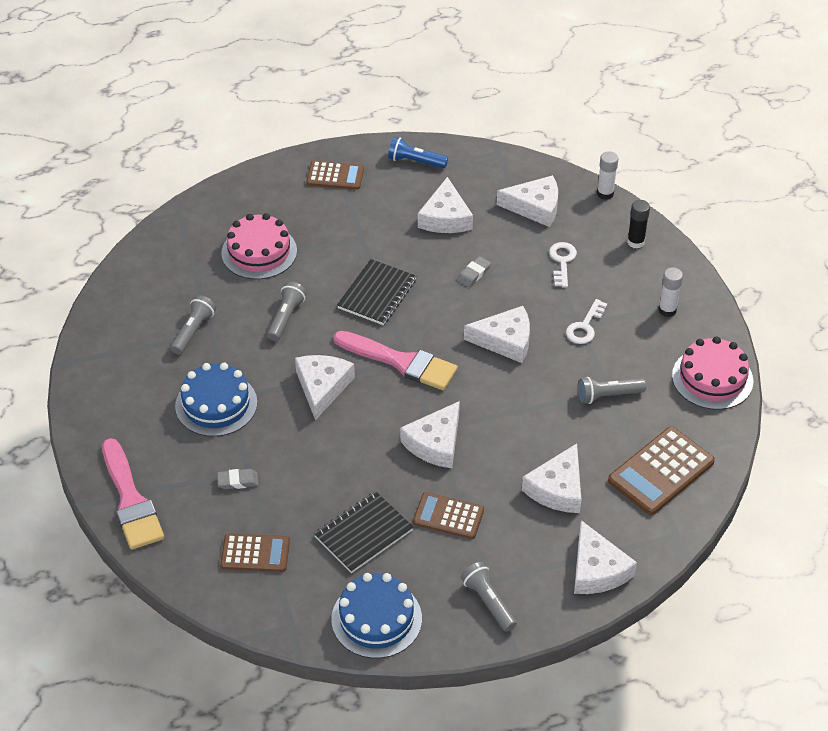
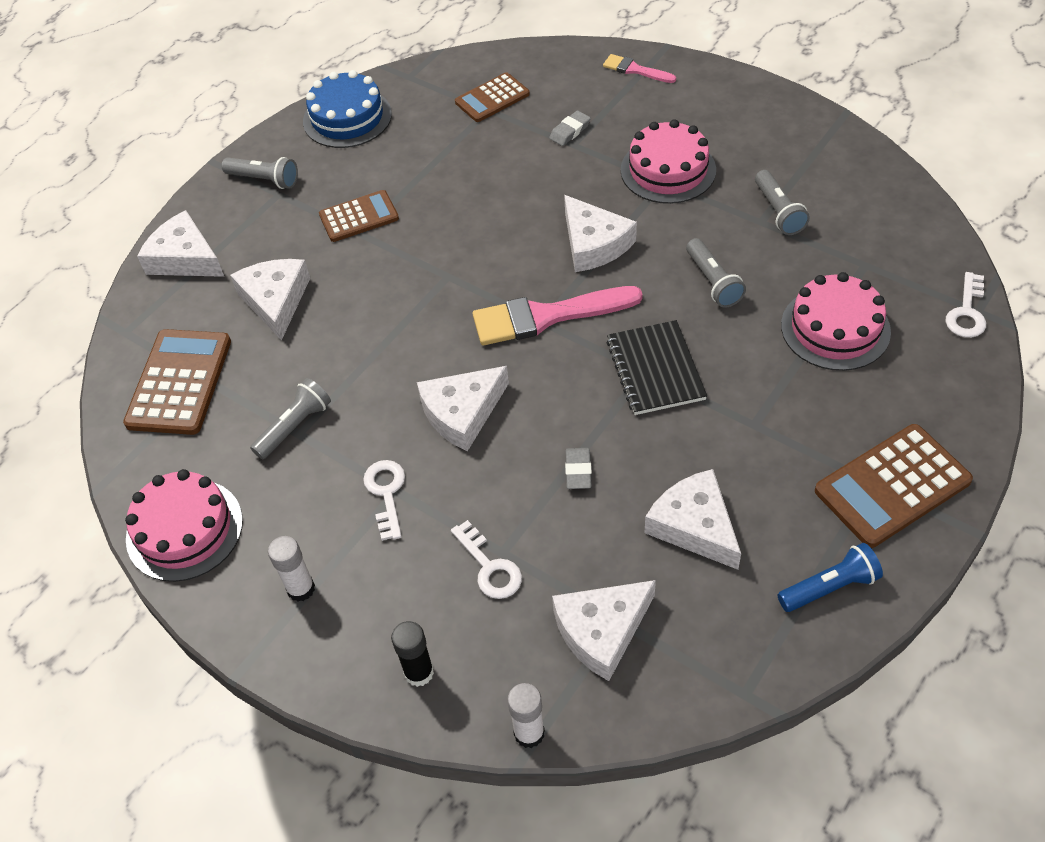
camera: 145 degrees right, 5 degrees up
pink brush [102,438,164,550] -> pink brush [603,54,676,83], size x0.53
blue cake [175,363,257,437] -> pink cake [621,119,716,204]
brown calculator [306,161,364,190] -> brown calculator [815,424,973,548], size x1.55
black notebook [314,491,413,573] -> none
white cheese [400,401,460,468] -> none
none -> white key [945,272,986,338]

